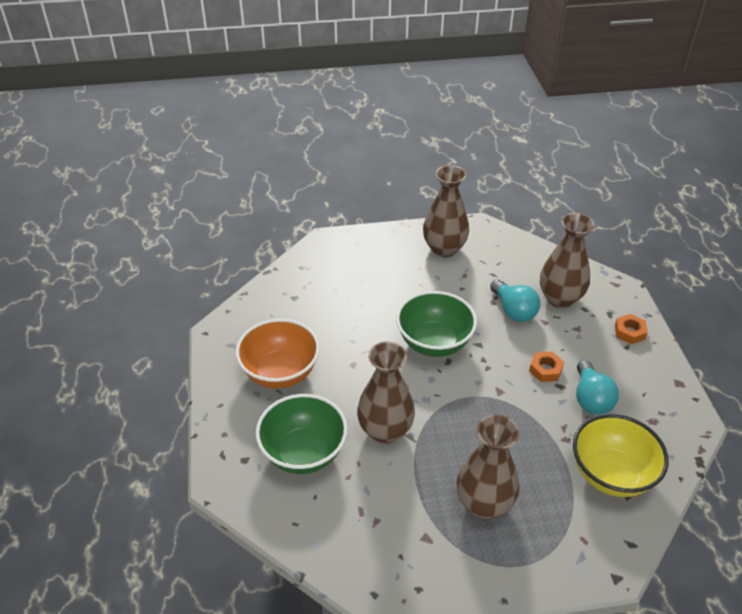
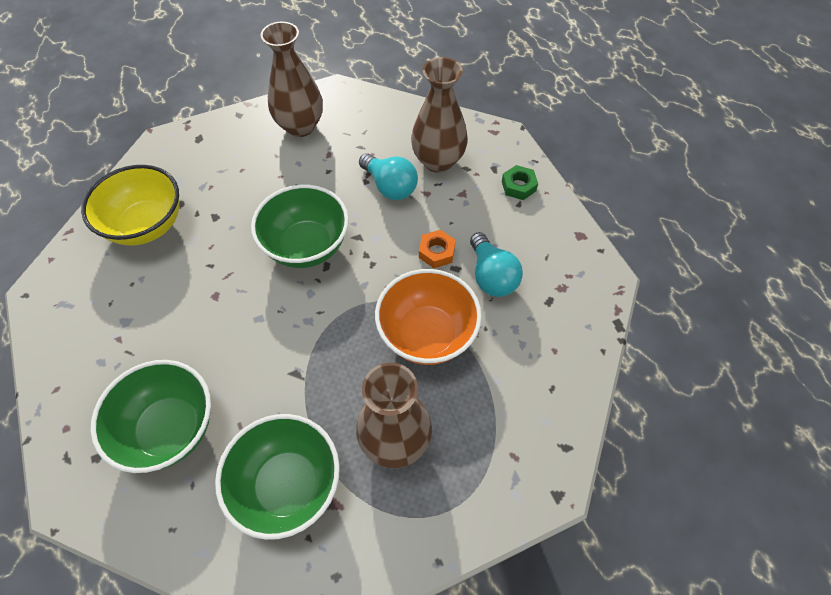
camera: 15 degrees left, 15 degrees up
orange bowl [236,319,320,389] -> orange bowl moved to [375,269,482,365]
brown vase [357,342,415,444] -> none
yellow bowl [573,414,669,497] -> yellow bowl moved to [81,165,179,246]
orange nut [615,314,648,344] -> green nut [502,165,538,200]
none -> green bowl [215,414,340,540]

